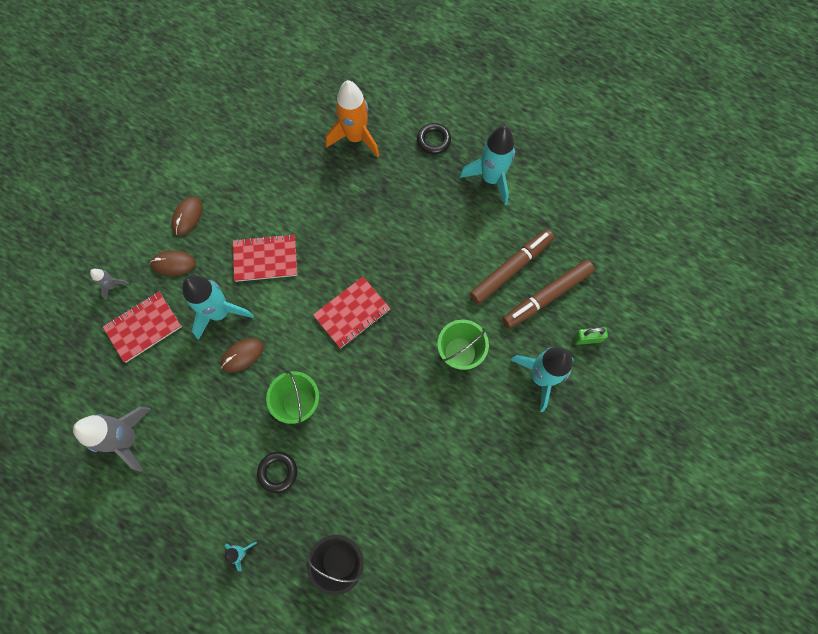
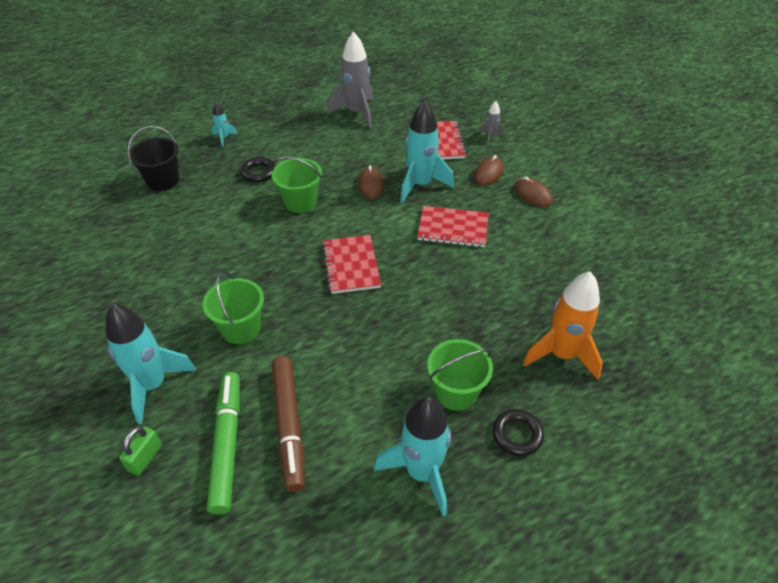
camera: 120 degrees right, 25 degrees down
red notebook [233,234,297,282] -> red notebook turned 75 degrees clockwise [417,206,489,248]
brown marker [503,260,595,328] -> green marker [207,372,240,515]
none -> green bucket [427,339,493,411]

